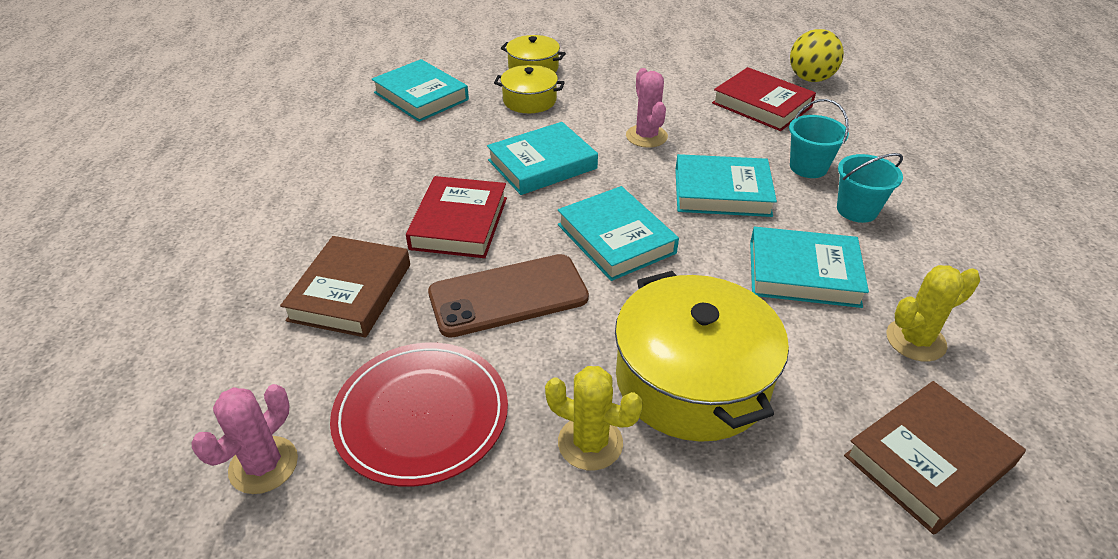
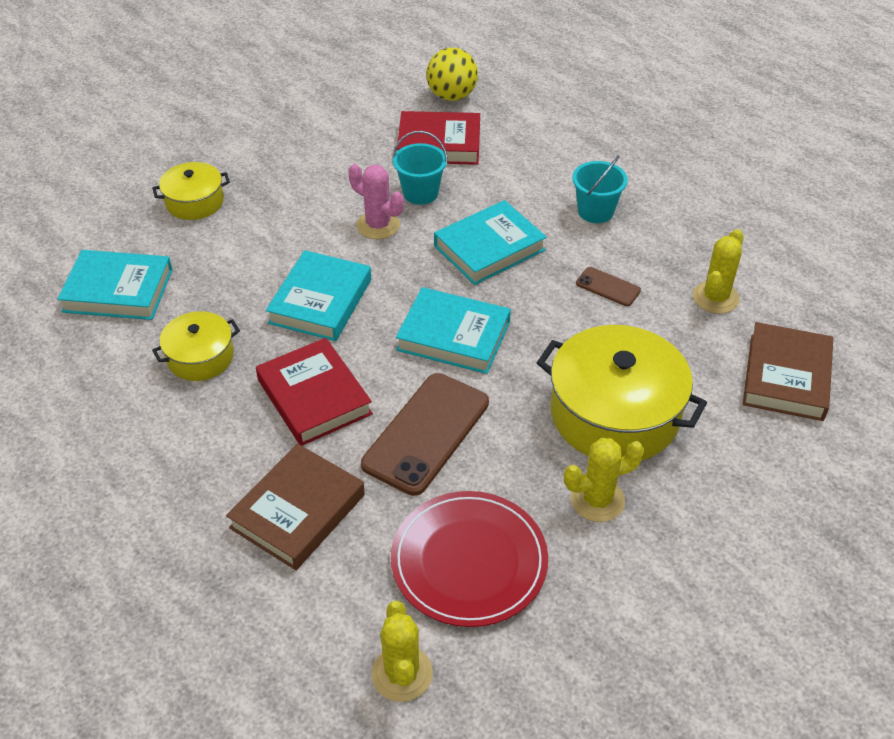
camera: 40 degrees left, 5 degrees up
pink cactus [191,384,298,494] -> yellow cactus [371,601,433,702]
brown book [280,236,410,338] -> brown book turned 60 degrees clockwise [226,443,365,570]
yellow pot [494,65,565,113] -> yellow pot moved to [152,311,240,381]
turquoise book [750,227,869,308] -> brown phone [576,267,641,306]
turquoise bucket [789,99,849,178] -> turquoise bucket moved to [393,131,448,205]

